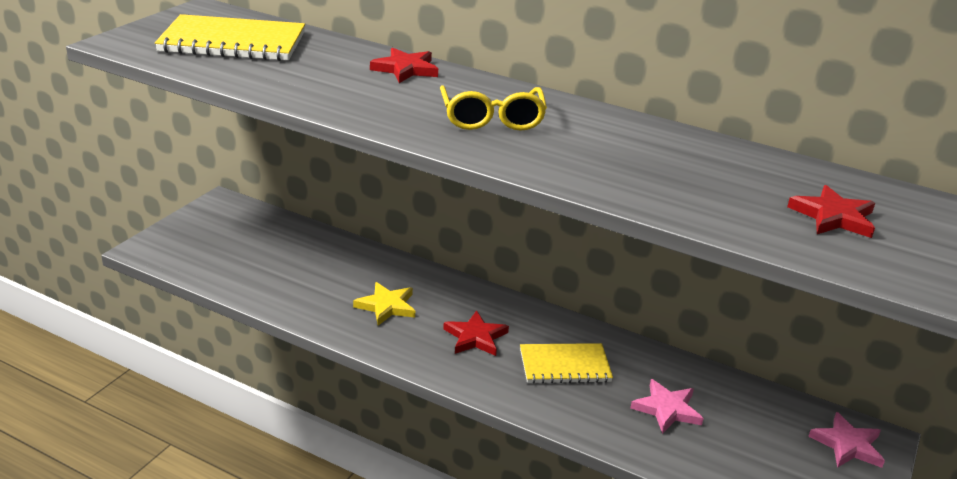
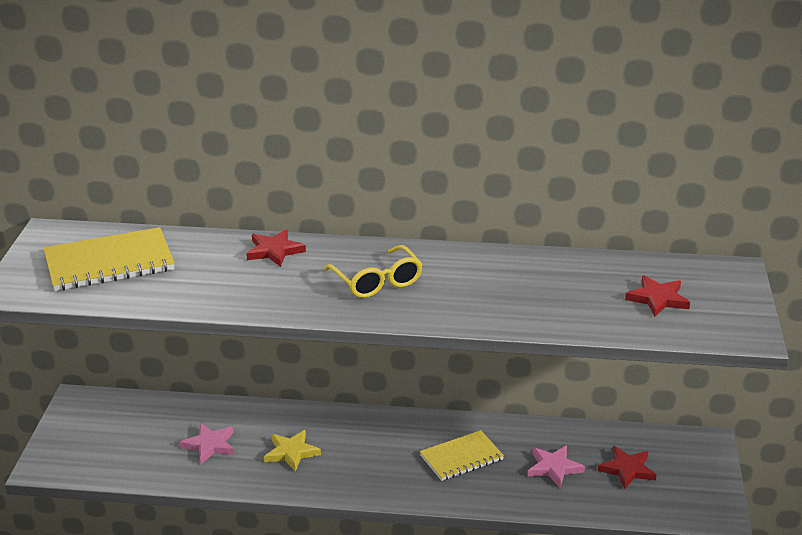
camera: 20 degrees left, 0 degrees up
red star [443,310,509,356] -> red star moved to [598,446,656,489]
pink star [808,412,885,468] -> pink star moved to [180,423,234,464]

